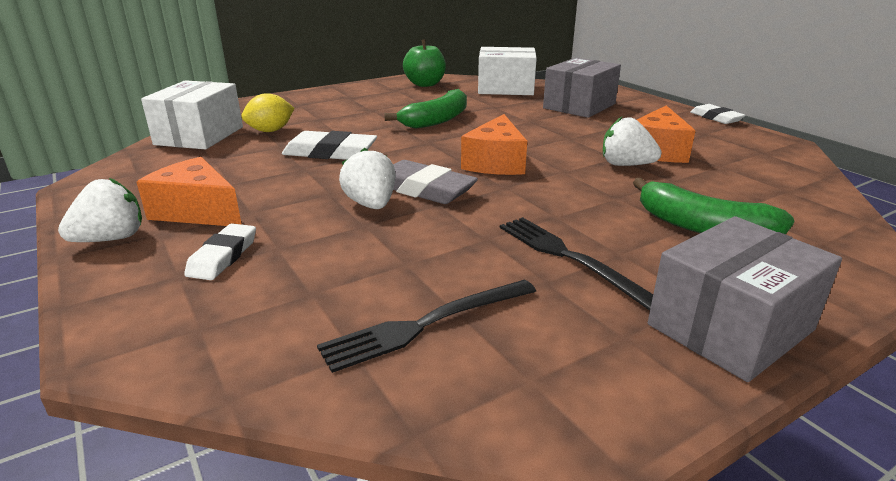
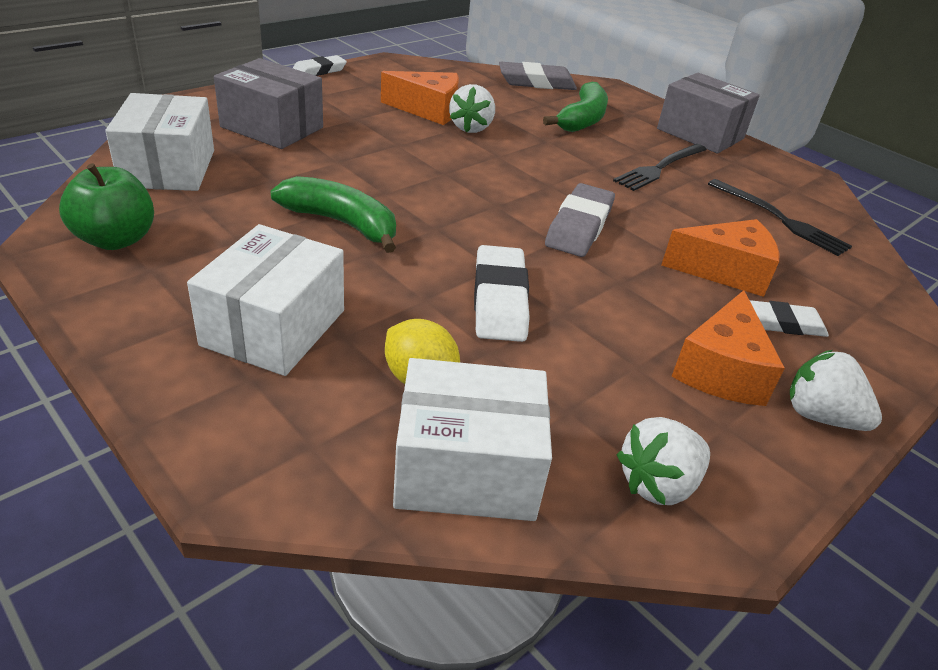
camera: 105 degrees left, 10 degrees up
white strawberry [339,148,396,209] -> white strawberry moved to [616,417,710,505]
orange cheese [461,114,527,175] -> orange cheese moved to [661,219,779,297]
none -> white box [187,224,344,376]
none -> grey eraser [499,62,577,90]

